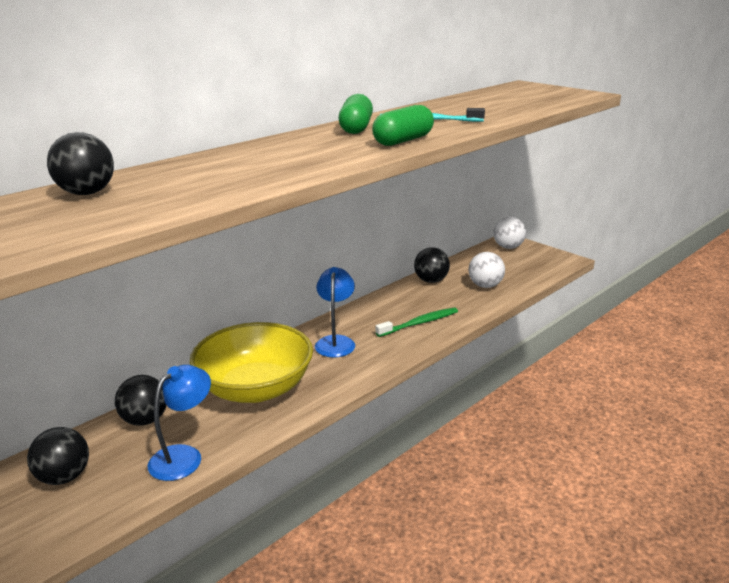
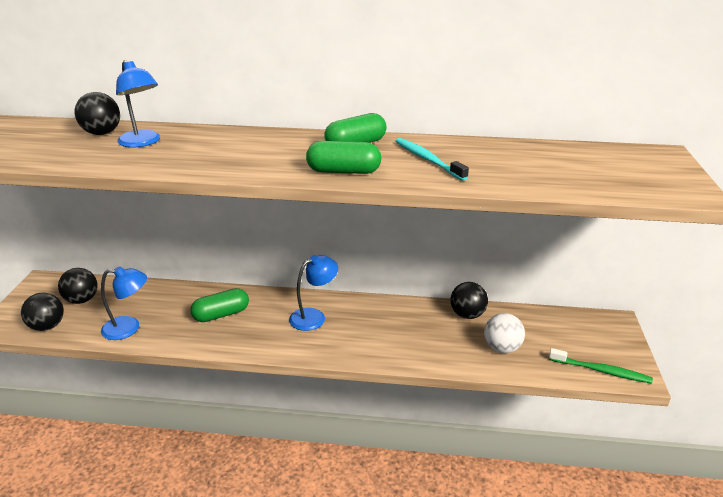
camera: 50 degrees right, 5 degrees up
black ball [115,375,167,426] -> black ball moved to [21,293,64,331]
yellow bowl [190,322,313,403] -> green capsule [190,288,249,322]
green toothbrush [376,308,458,337] -> green toothbrush moved to [549,348,653,384]
white ball [493,217,526,249] -> none
none -> blue lamp [116,60,160,147]

